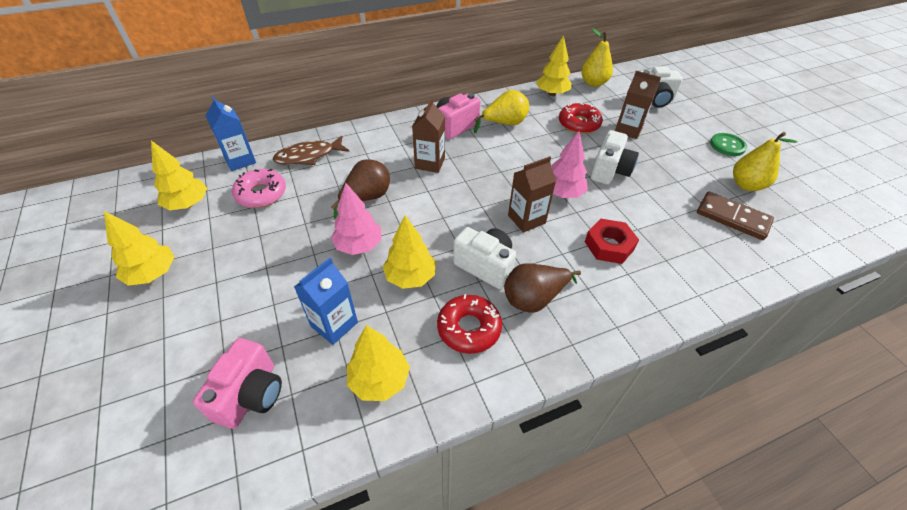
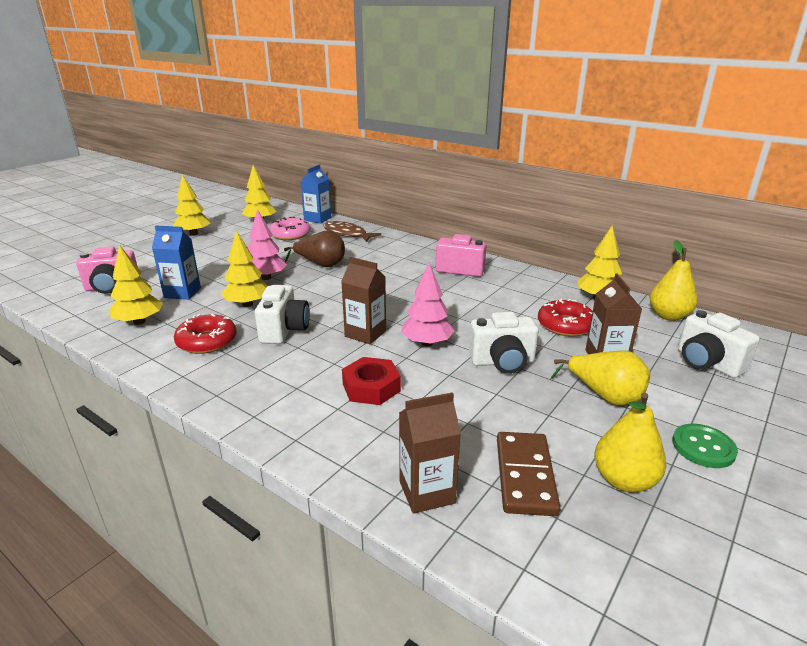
camera: 60 degrees right, 20 degrees down
brown carton [412,98,445,173] -> brown carton moved to [399,392,461,514]
yellow pear [474,90,529,133] -> yellow pear moved to [550,351,650,405]
brown pear [504,263,581,313] -> none

